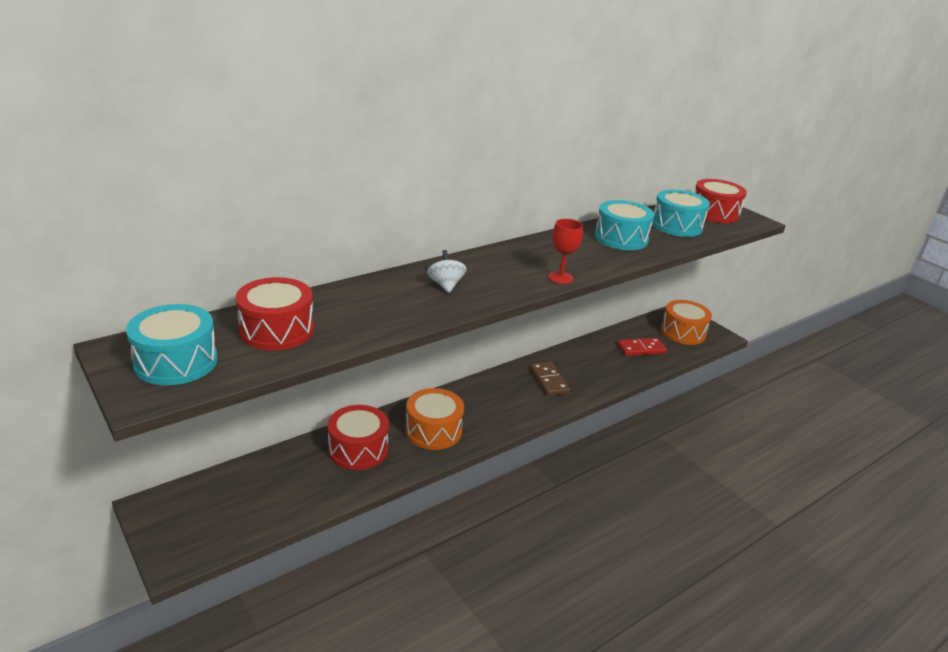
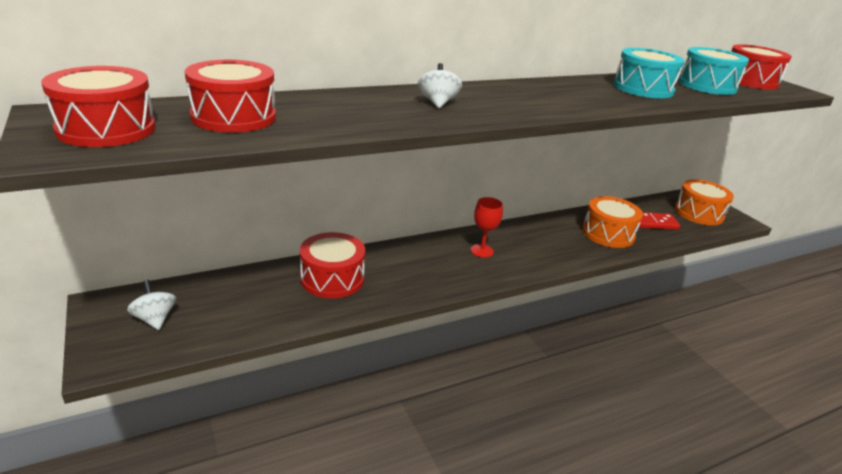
camera: 10 degrees right, 0 degrees up
turquoise drum [126,304,218,385] -> red drum [41,66,156,147]
orange drum [405,388,464,450] -> orange drum moved to [582,196,643,248]
brown domino [530,362,570,396] -> none
red goblet [548,219,583,284] -> red goblet moved to [471,197,503,258]
none -> white spinning top [127,280,176,330]

